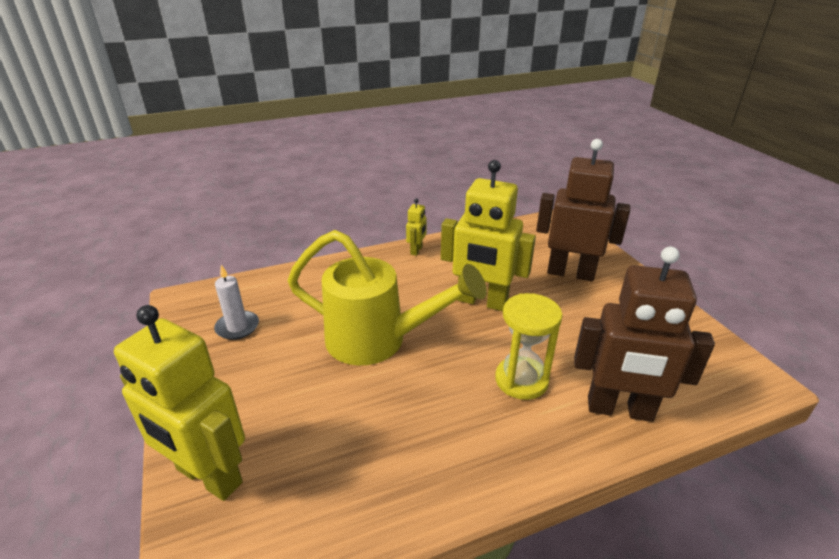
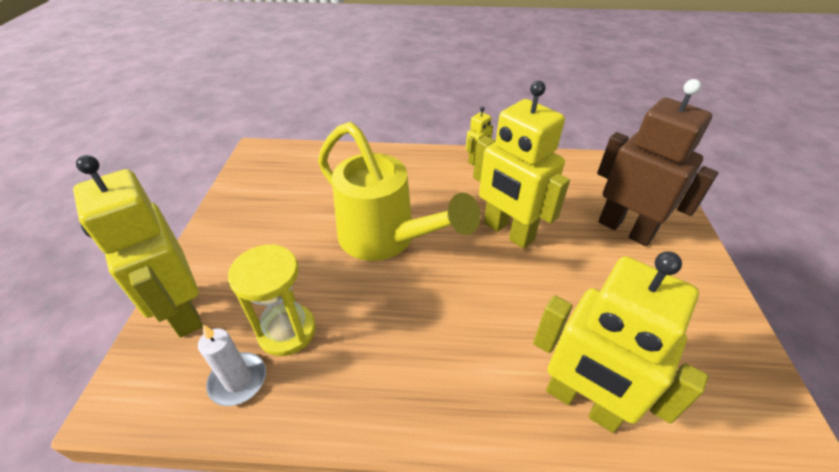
camera: 25 degrees right, 10 degrees up
white candle [214,265,259,340] -> white candle moved to [198,325,266,406]
yellow hourglass [495,293,563,400] -> yellow hourglass moved to [228,244,316,356]
brown robot [574,246,715,422] -> yellow robot [533,251,708,433]

